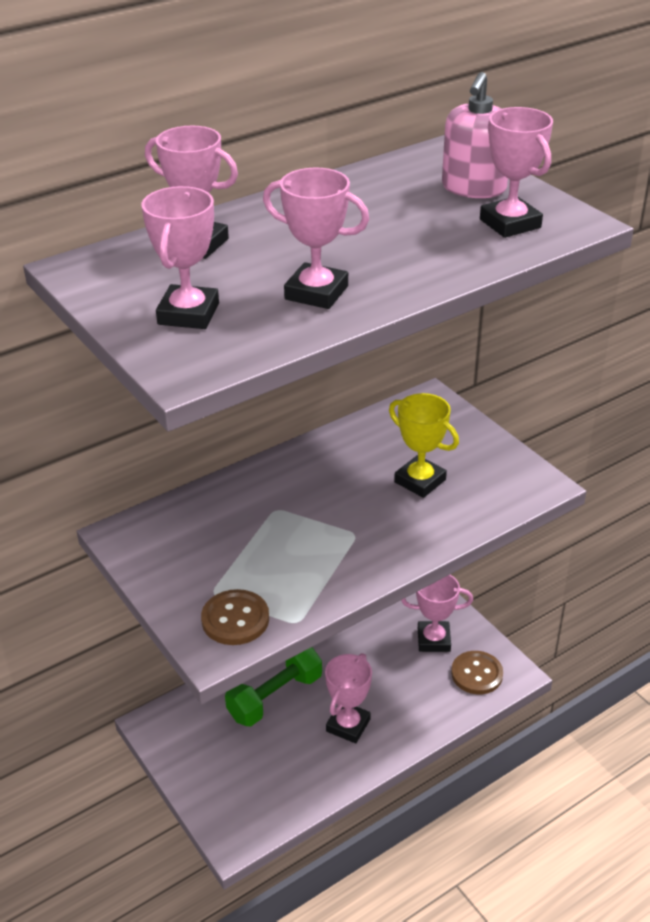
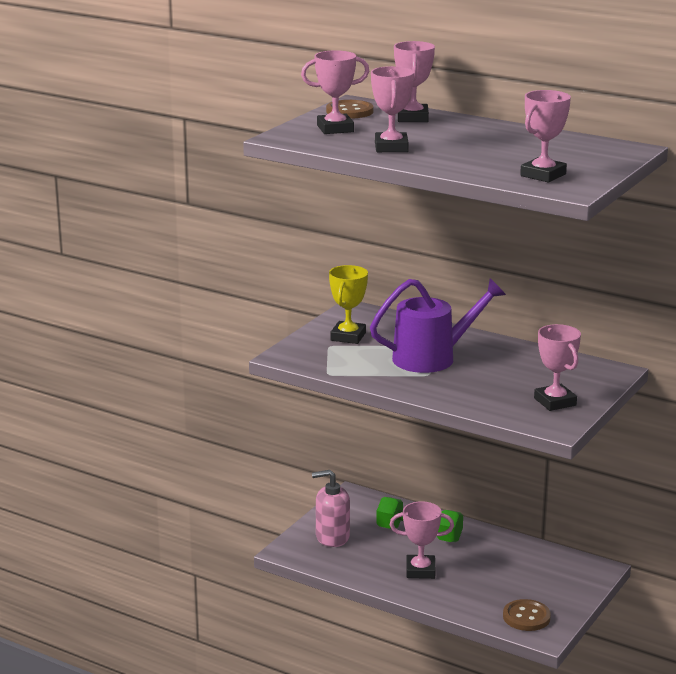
camera: 65 degrees right, 15 degrees down
brown button [201,589,269,645] -> brown button moved to [326,100,374,119]
yellow trophy [389,393,459,498] -> yellow trophy moved to [329,265,368,344]
pink trophy [401,575,473,652] -> pink trophy moved to [534,324,581,411]
pink soap dispenser [442,72,508,198] -> pink soap dispenser moved to [312,470,350,547]
none -> purple watering can [370,278,506,373]

